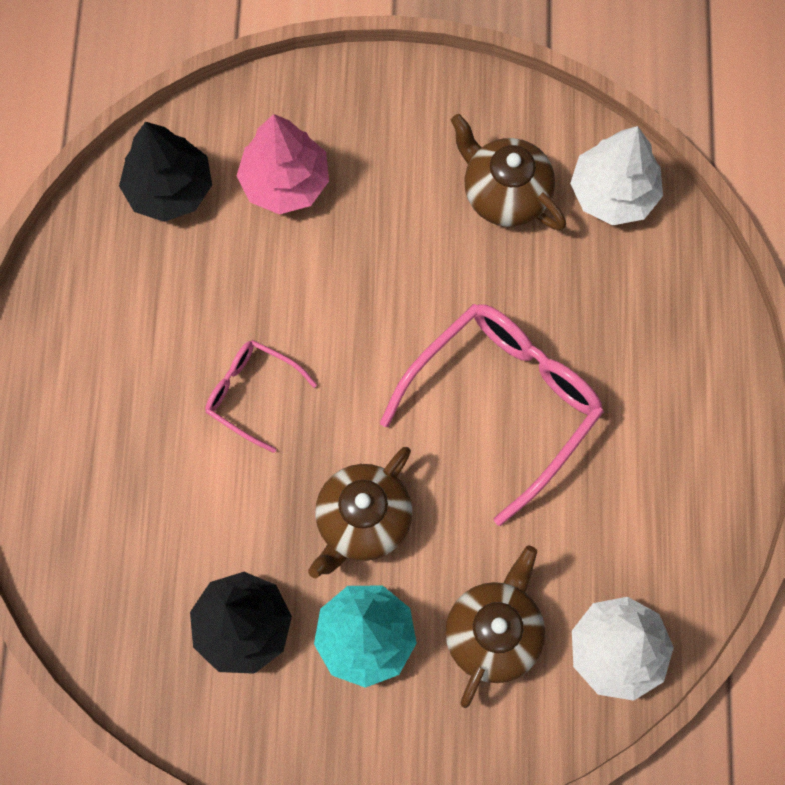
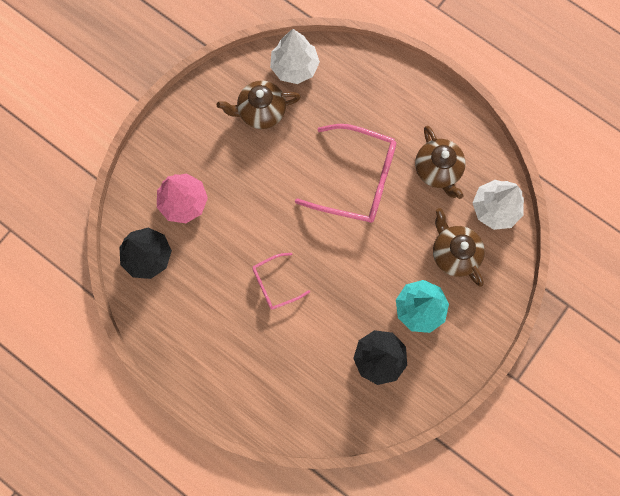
camera: 55 degrees left, 5 degrees up
brown teapot [308,447,412,578] -> brown teapot moved to [415,126,466,199]
pink glasses [380,304,604,526] -> pink glasses turned 120 degrees clockwise [295,124,396,223]

